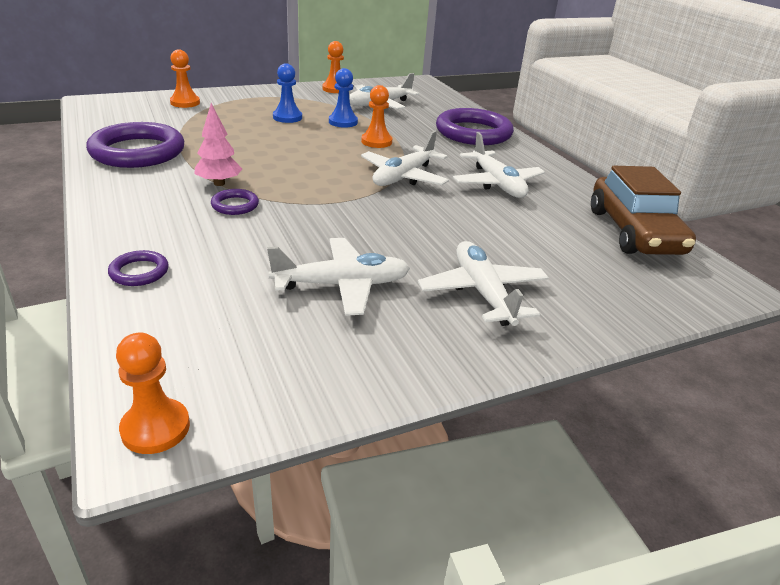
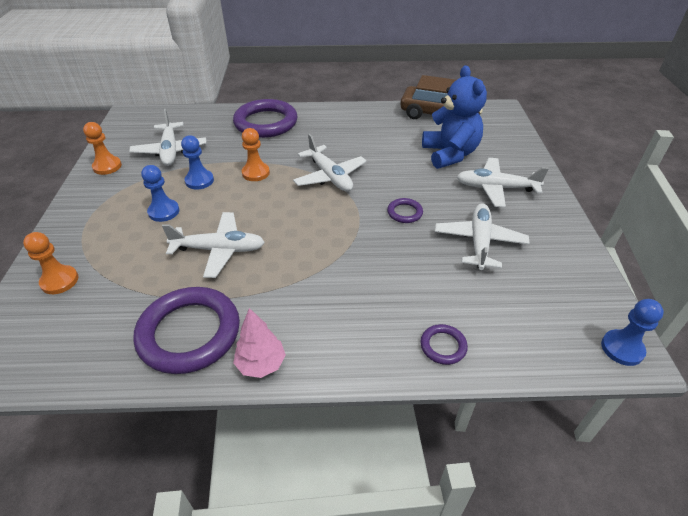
camera: 65 degrees left, 10 degrees up
orange pawn [116,333,190,454] -> blue pawn [601,299,664,366]
pink tree [194,103,242,186] -> pink tree moved to [233,308,286,378]
purple ring [211,189,259,215] -> purple ring moved to [387,198,423,223]
white plane [453,132,545,198] -> white plane moved to [162,212,265,278]
none -> blue teddy bear [422,65,487,169]

